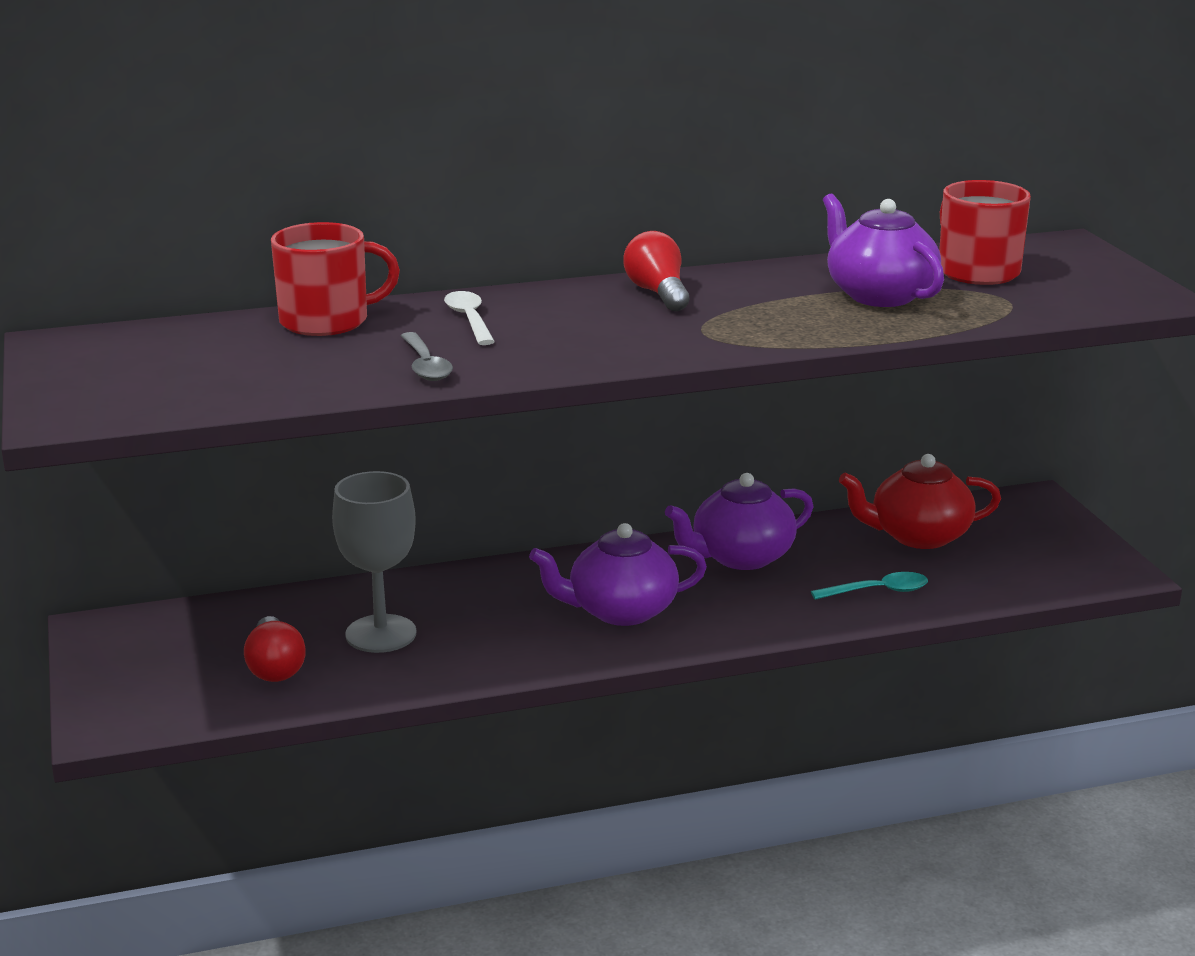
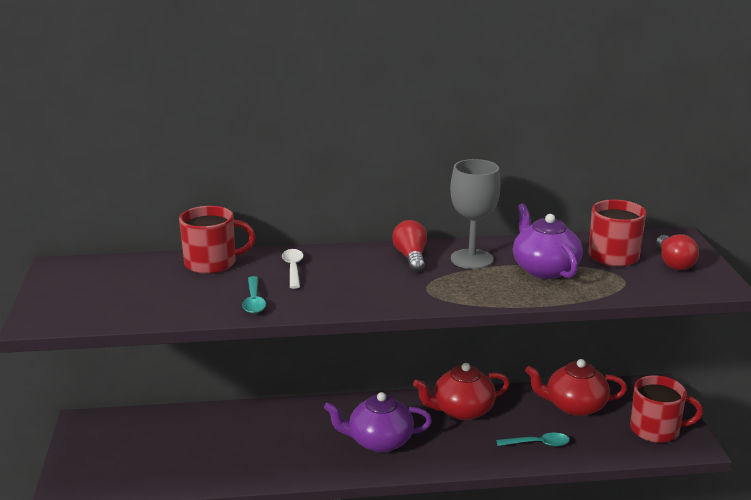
camera: 10 degrees right, 0 degrees up
red light bulb [244,616,306,682] -> red light bulb moved to [656,234,699,270]
grey goblet [332,471,416,653] -> grey goblet moved to [450,159,500,269]
grey spoon [401,332,453,381] -> turquoise spoon [242,276,266,314]
purple teapot [665,473,813,570] -> red teapot [413,363,510,420]
none -> red mug [630,375,703,443]

